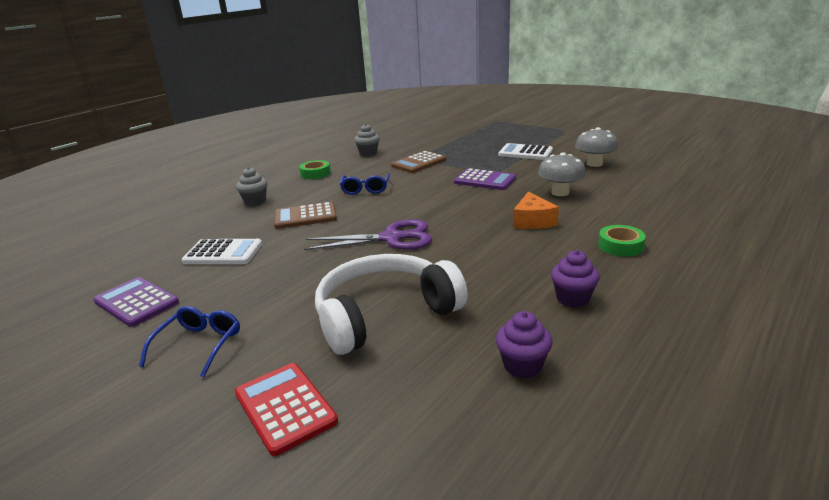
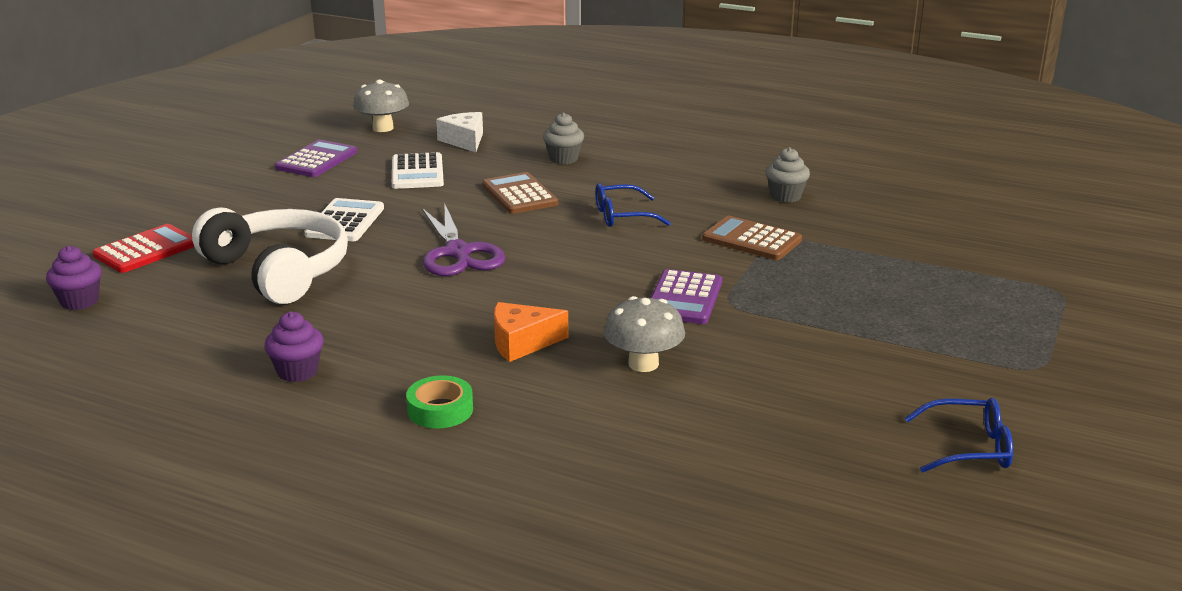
camera: 75 degrees right, 0 degrees up
blue glasses [139,306,240,377] -> blue glasses moved to [905,398,1013,473]
green tape [299,160,331,179] -> none
purple cupcake [496,311,553,378] -> purple cupcake moved to [46,246,102,310]
white calculator [498,143,553,160] -> white calculator moved to [304,198,384,241]
grey mushroom [575,127,618,167] -> grey mushroom moved to [353,79,409,132]
none -> white cheese [436,112,483,152]

